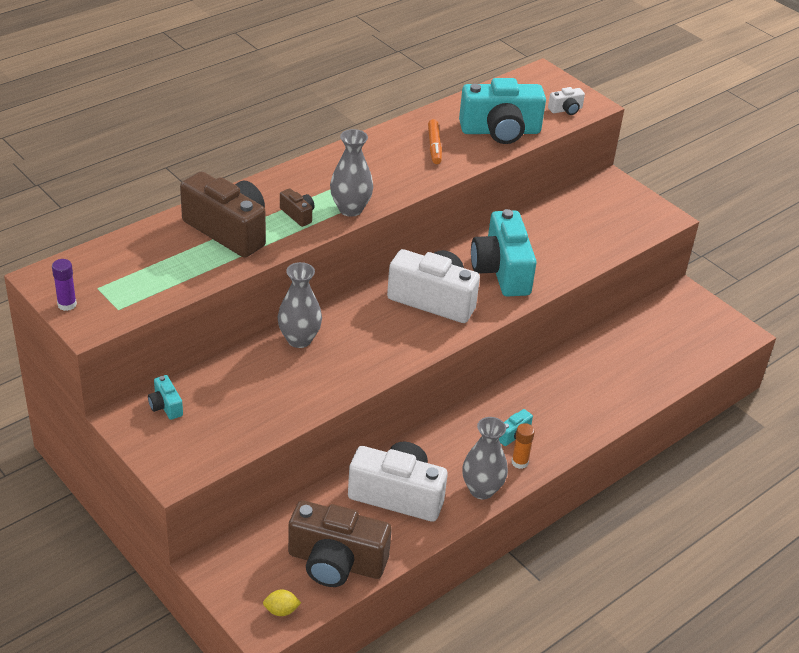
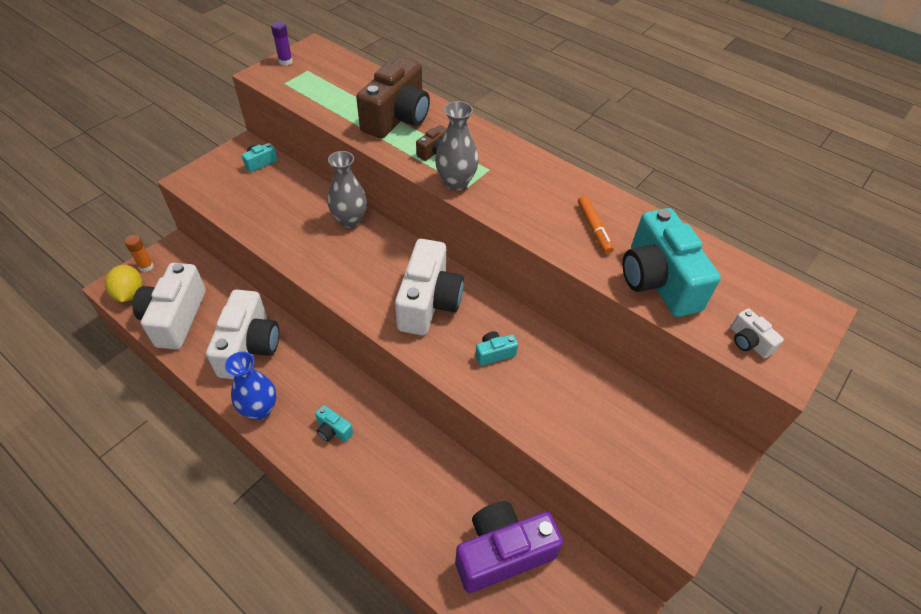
camera: 80 degrees right, 10 degrees up
yellow lemon [263,589,301,616] -> yellow lemon [105,265,142,302], size x1.68
brown camera [288,500,392,587] -> white camera [132,263,206,350]
orange marker [428,119,442,164] -> orange marker turned 90 degrees counterclockwise [578,195,614,254]
grey vase [462,417,508,499] -> blue vase [225,352,277,420]
turquoise camera [471,209,537,297] -> turquoise camera [475,331,518,366], size x0.44
orange glue stick [511,423,535,469] -> orange glue stick moved to [124,235,154,272]
none -> purple camera [455,501,563,593]

